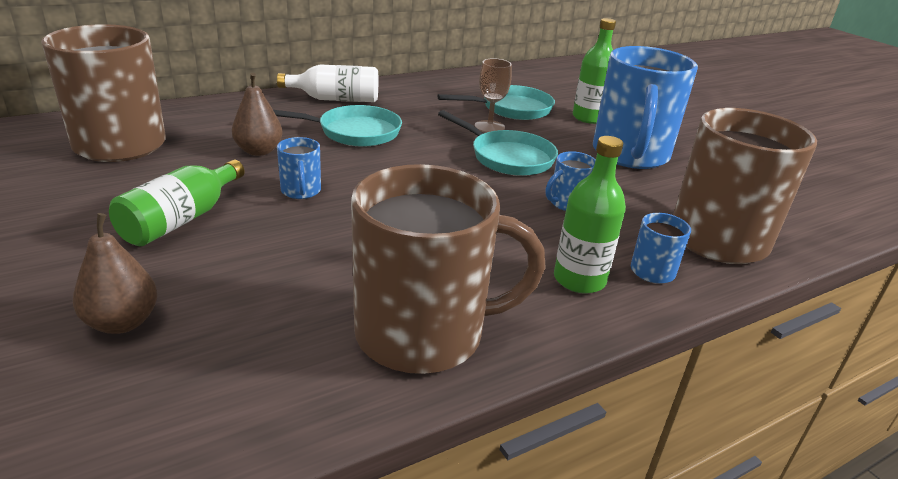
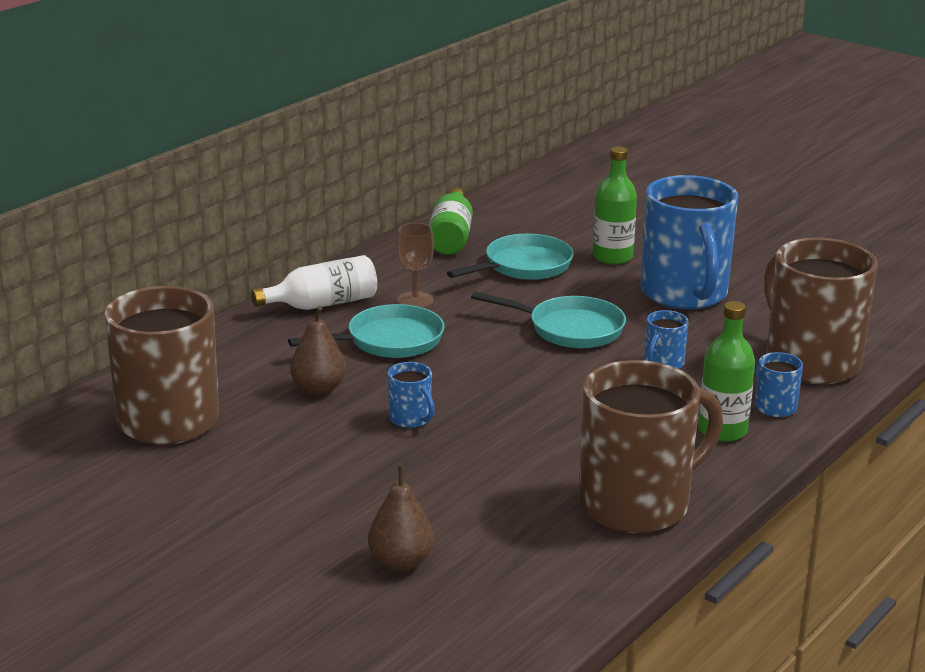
camera: 20 degrees left, 5 degrees down
green bottle [109,160,245,246] -> green bottle moved to [429,187,473,255]
brown goblet [475,58,512,133] -> brown goblet moved to [397,223,434,308]

